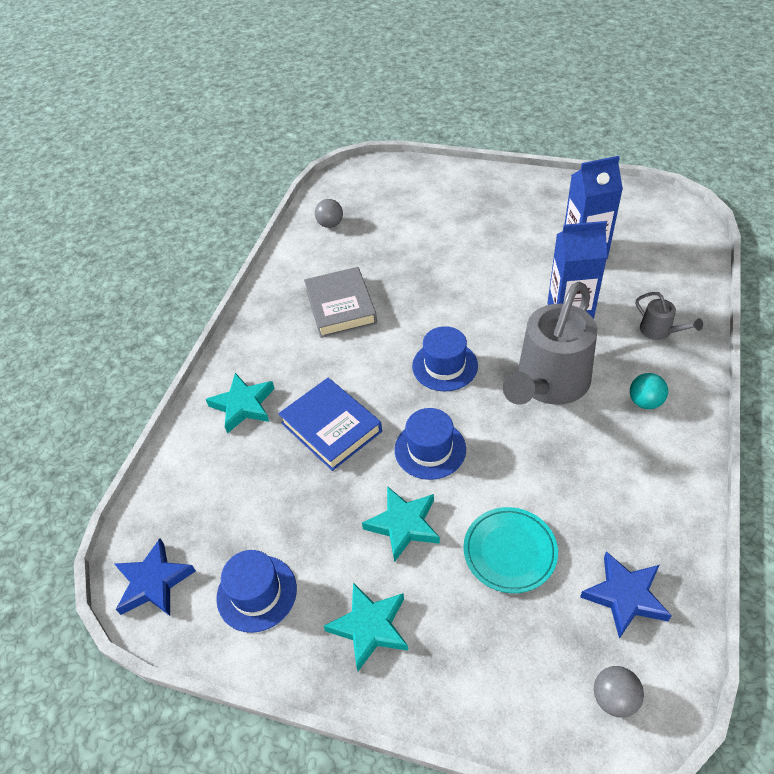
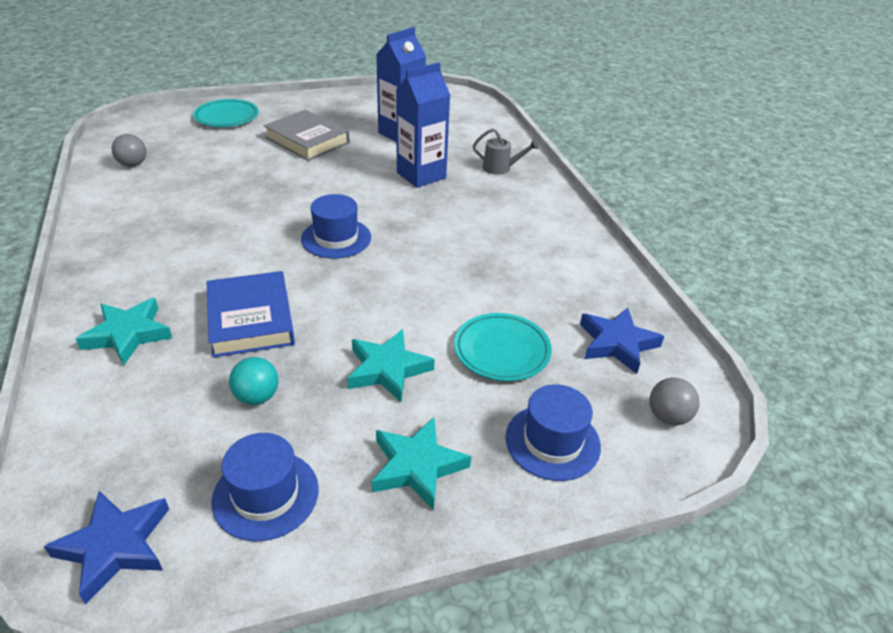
camera: 40 degrees left, 10 degrees down
blue book [278,378,382,471] -> blue book turned 60 degrees clockwise [207,271,295,358]
grey book [304,267,377,338] -> grey book moved to [264,110,350,161]
blue hat [395,408,466,480] -> blue hat moved to [505,384,601,481]
grey watering can [503,282,597,405] -> none
turquoise ball [630,373,668,409] -> turquoise ball moved to [229,357,279,405]
none -> turquoise plate [193,99,259,127]

